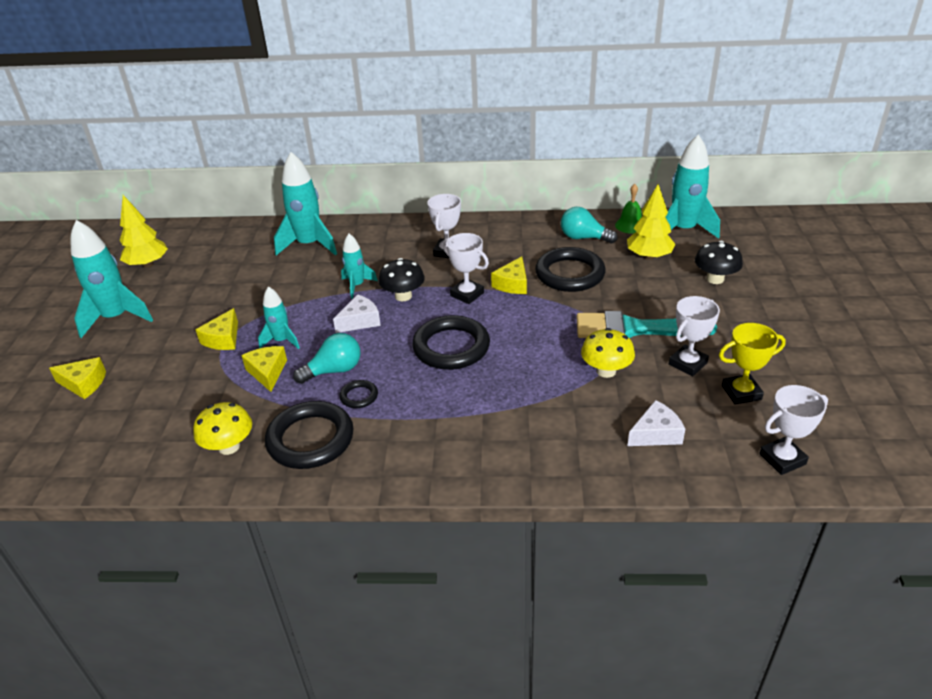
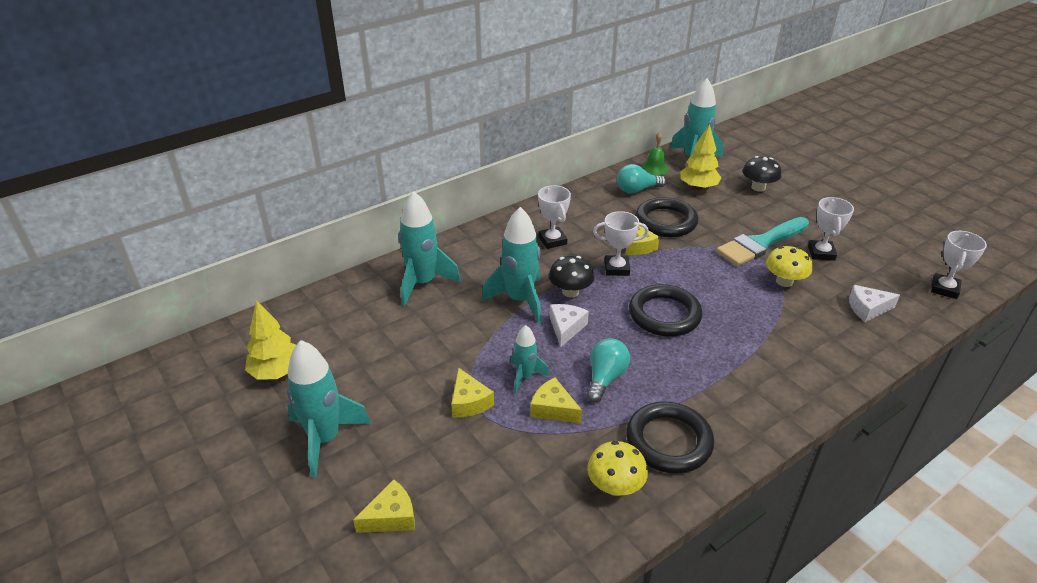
camera: 40 degrees left, 0 degrees up
black ring [339,380,378,408] -> none
turquoise rocket [341,234,378,298] -> turquoise rocket [481,207,541,323], size x1.78
white cheese [628,400,685,446] -> white cheese turned 120 degrees counterclockwise [849,285,900,322]
yellow trophy [719,323,786,405] -> none

